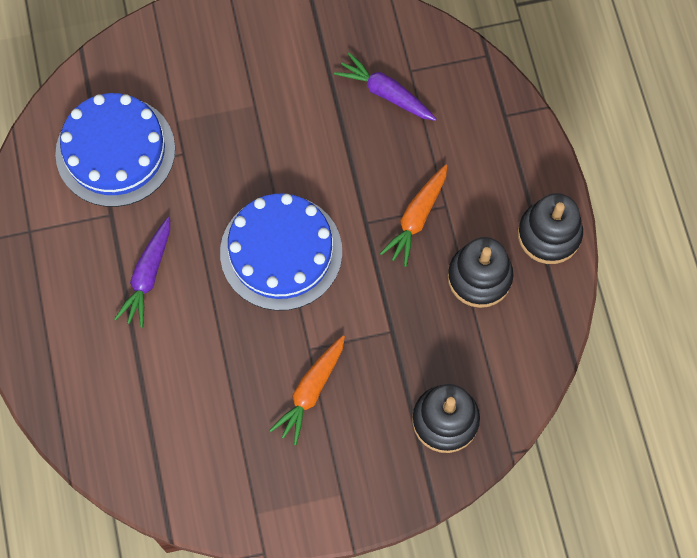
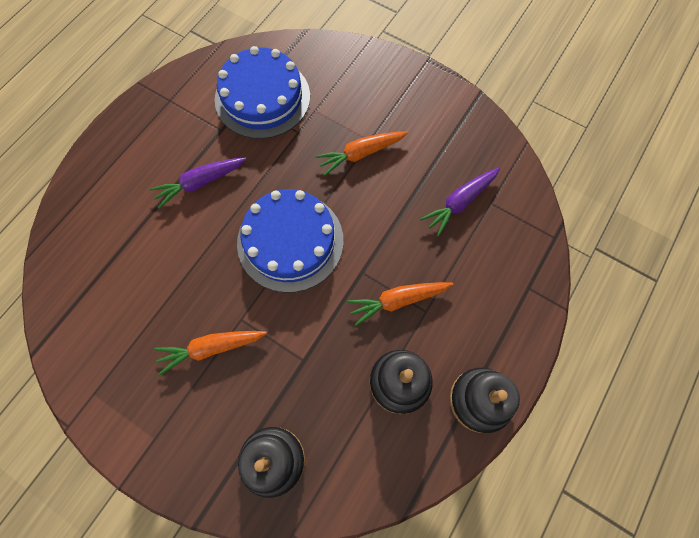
camera: 45 degrees right, 0 degrees up
purple carrot [334,53,436,121] -> purple carrot turned 120 degrees counterclockwise [420,168,500,237]
none -> orange carrot [315,131,408,176]

